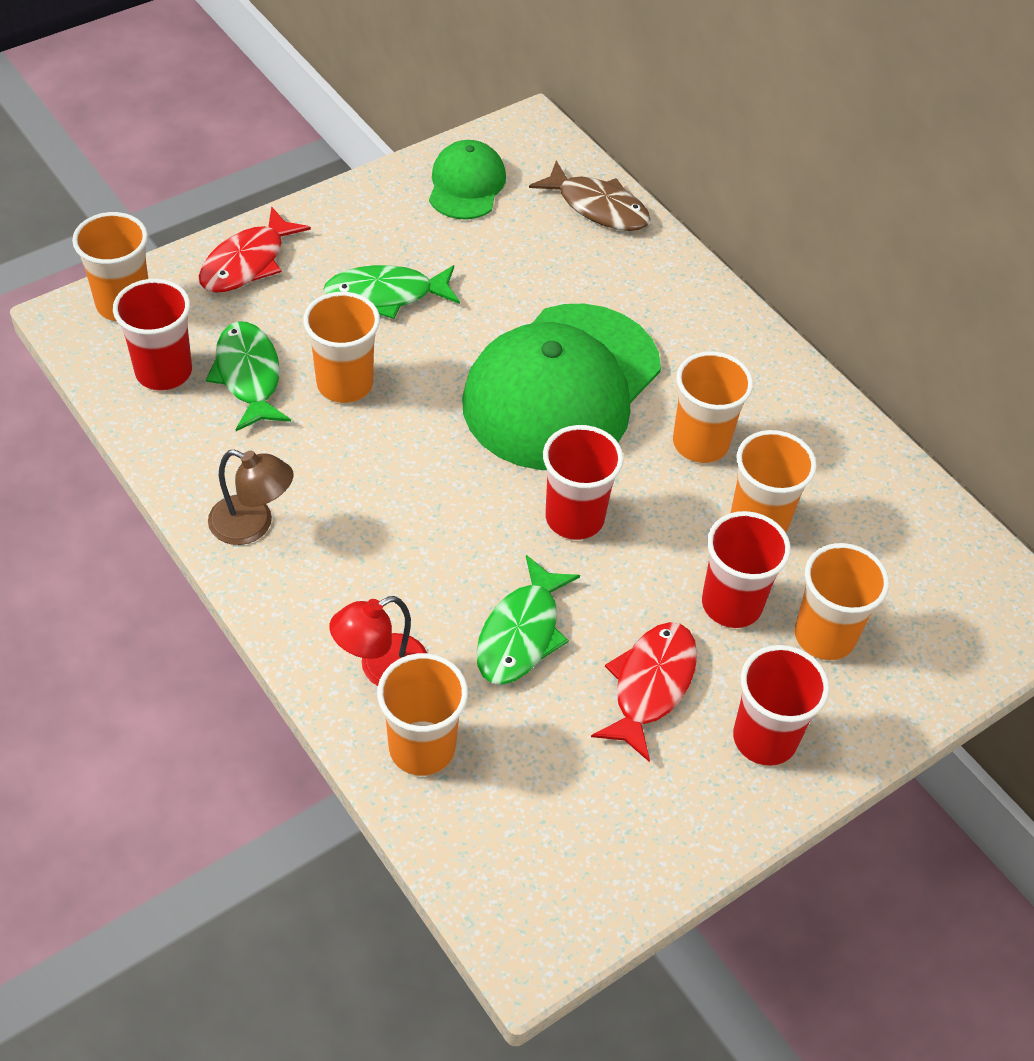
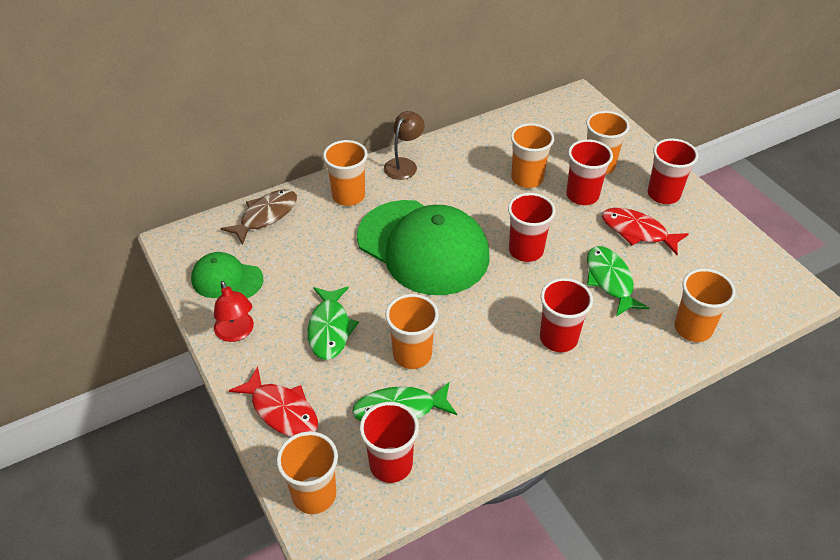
camera: 80 degrees left, 5 degrees down
brown lamp [208,450,293,545] -> brown lamp moved to [384,111,425,180]
red lamp [329,596,427,686] -> red lamp moved to [214,281,254,342]
green fish [476,555,580,685] -> green fish turned 135 degrees counterclockwise [587,246,649,317]
orange cup [673,351,754,463] -> orange cup moved to [323,140,368,206]
none -> red cup [540,278,593,352]

